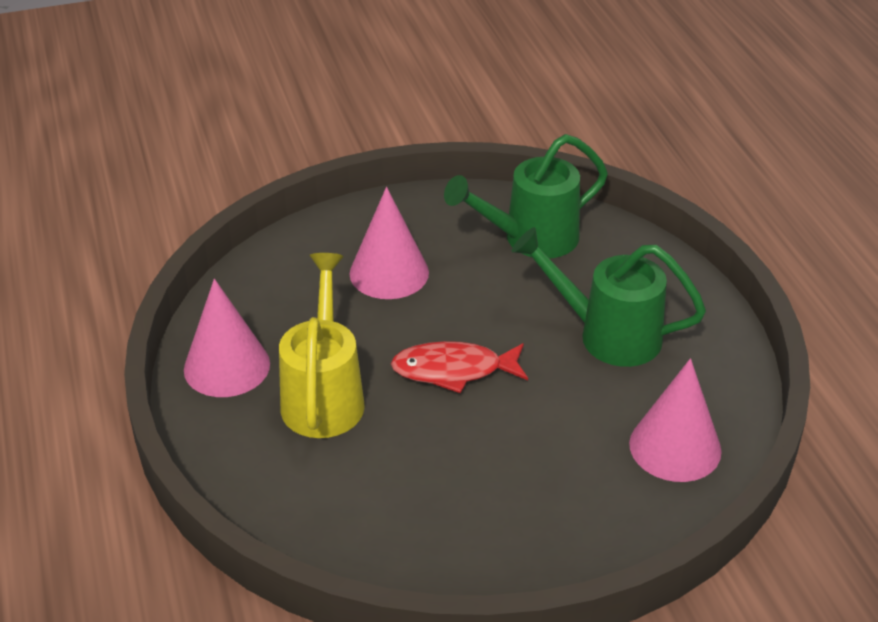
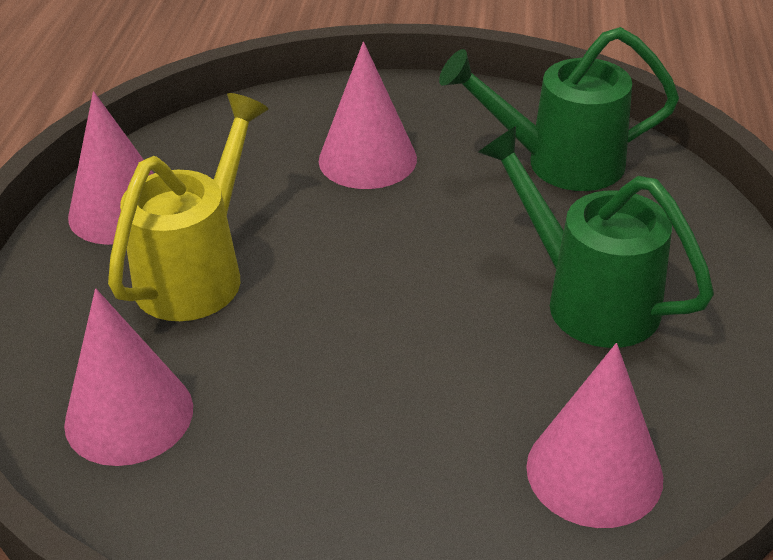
camera: 25 degrees right, 0 degrees up
red fish [391,341,528,393] -> none
none -> pink cone [64,289,193,466]

